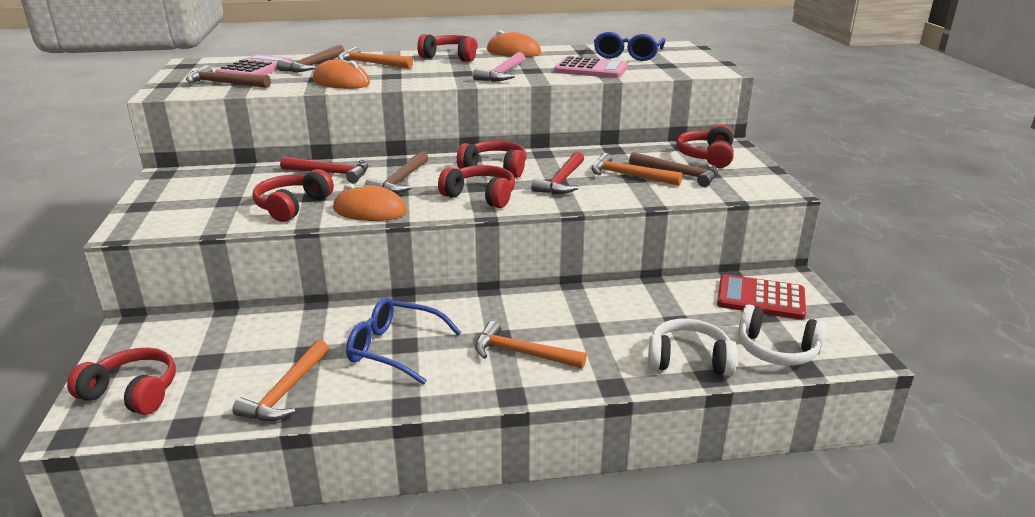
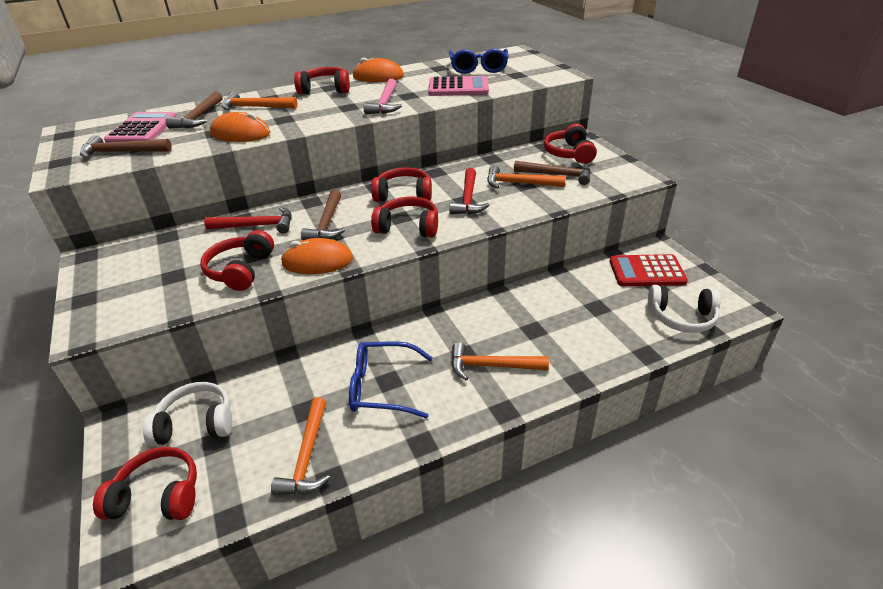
camera: 15 degrees left, 10 degrees up
white headphones [648,319,737,376] -> white headphones moved to [143,382,232,446]

